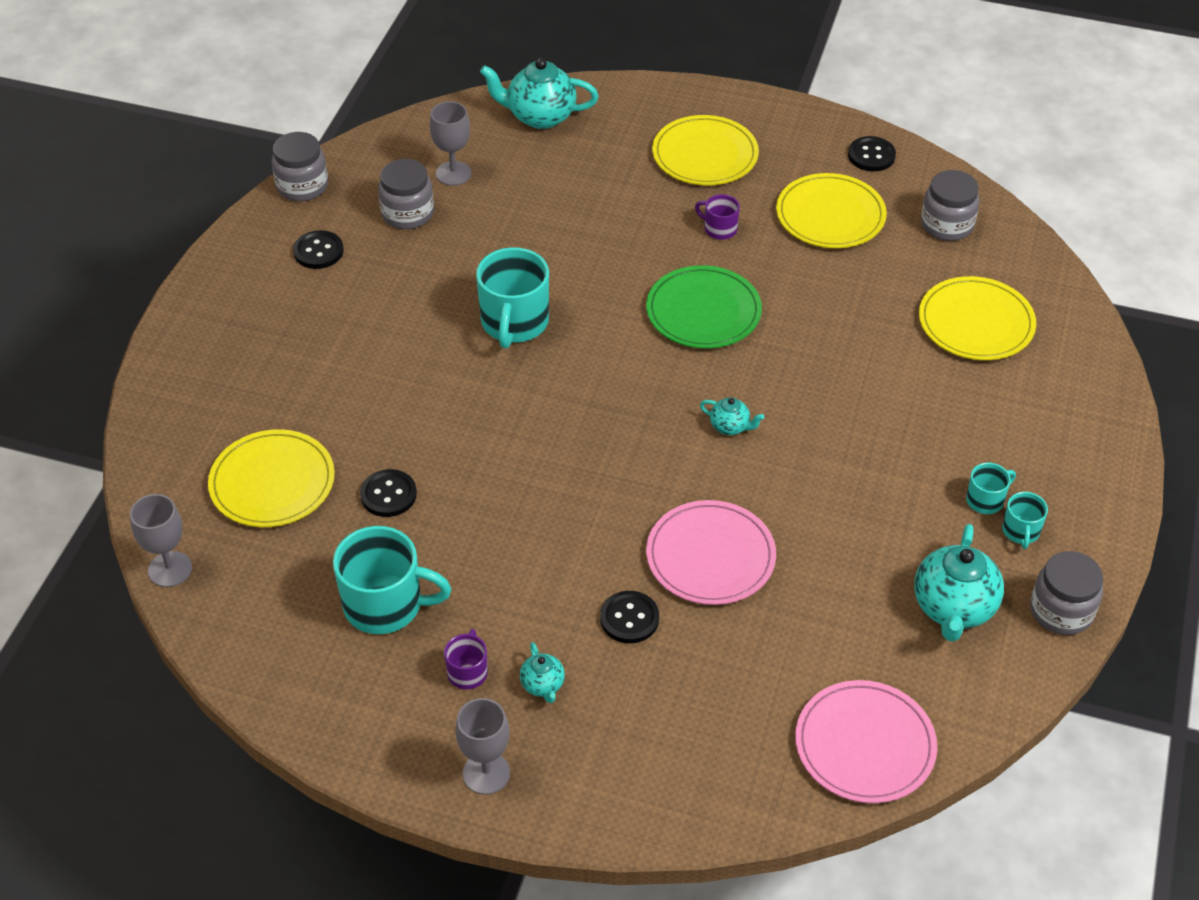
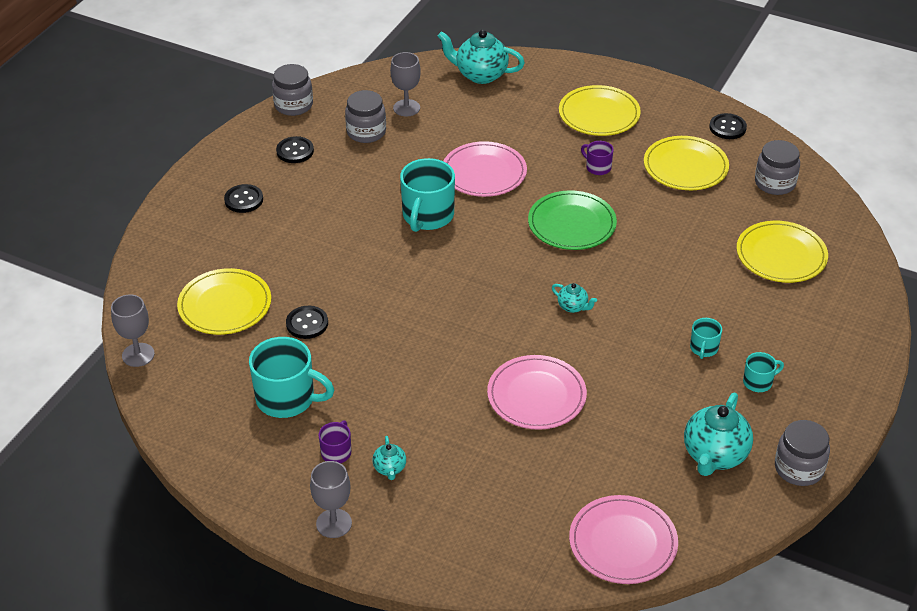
camera: 10 degrees right, 5 degrees down
black button [600,591,659,643] -> black button moved to [224,184,263,213]
turquoise mug [1002,492,1048,549] -> turquoise mug moved to [690,318,722,359]
none -> pink plate [444,141,527,197]

